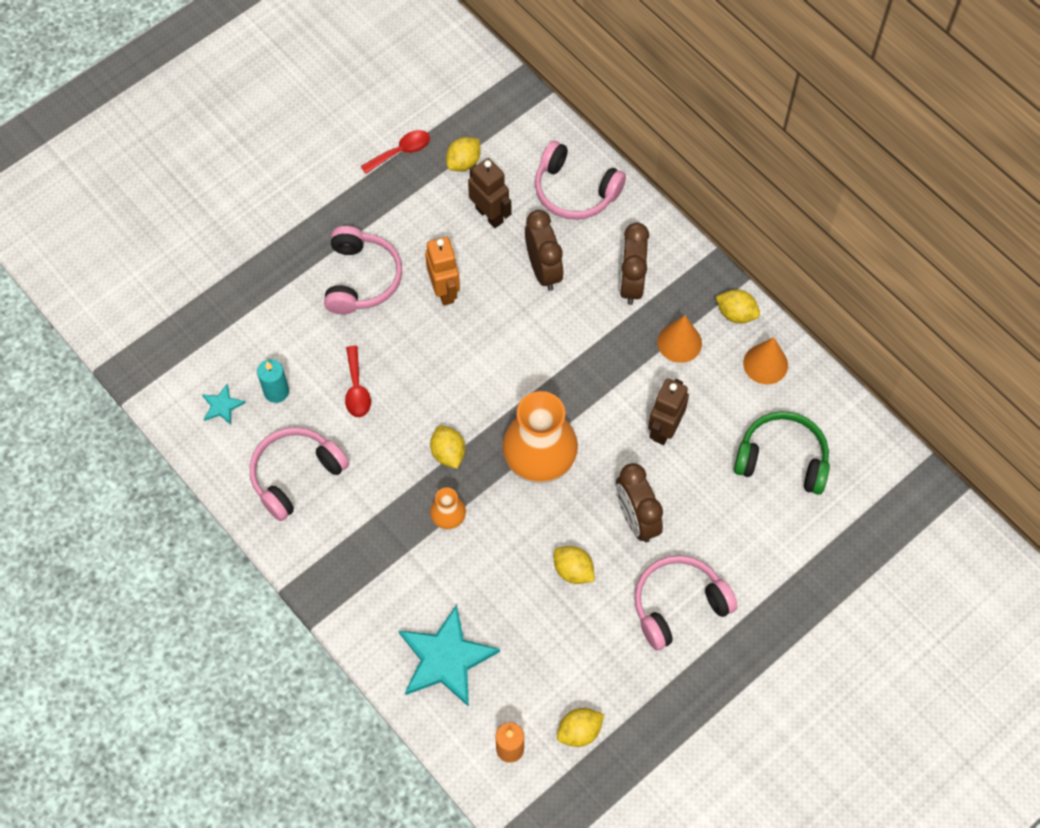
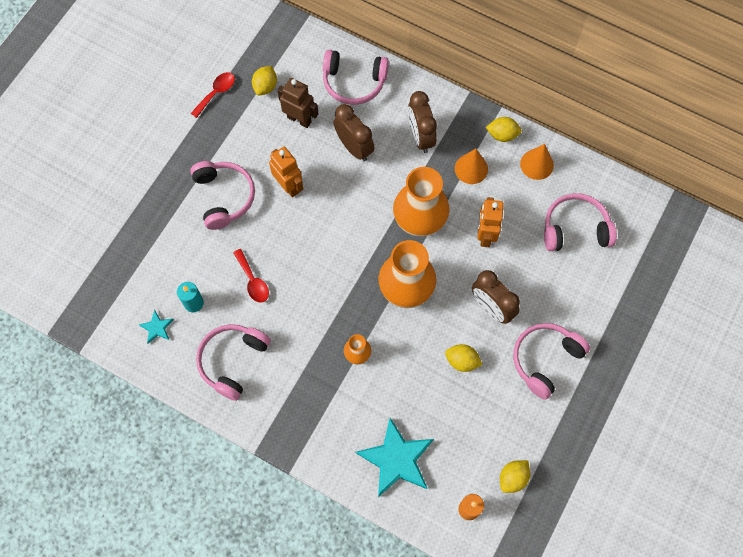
camera: 20 degrees left, 5 degrees up
yellow lemon [430,426,465,469] -> none
brown robot [648,378,689,445] -> orange robot [477,197,504,247]
green headphones [734,411,830,495] -> pink headphones [544,193,617,251]
none -> orange vase [393,167,450,237]

